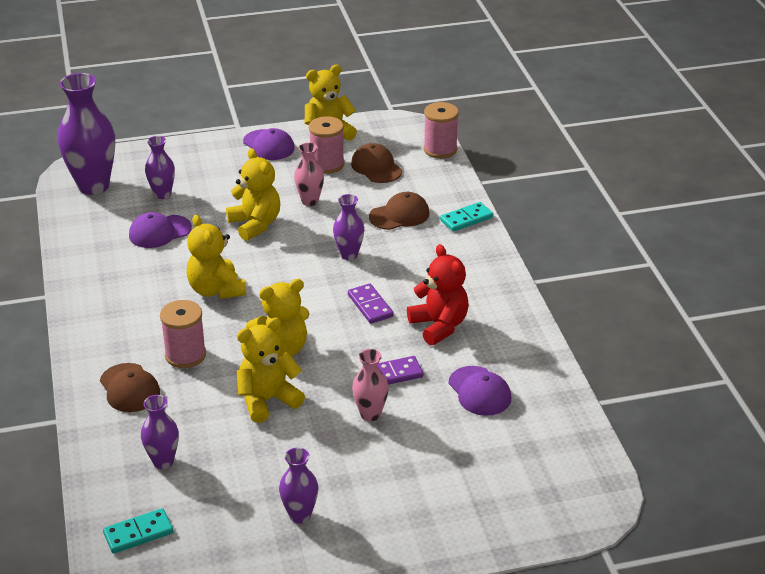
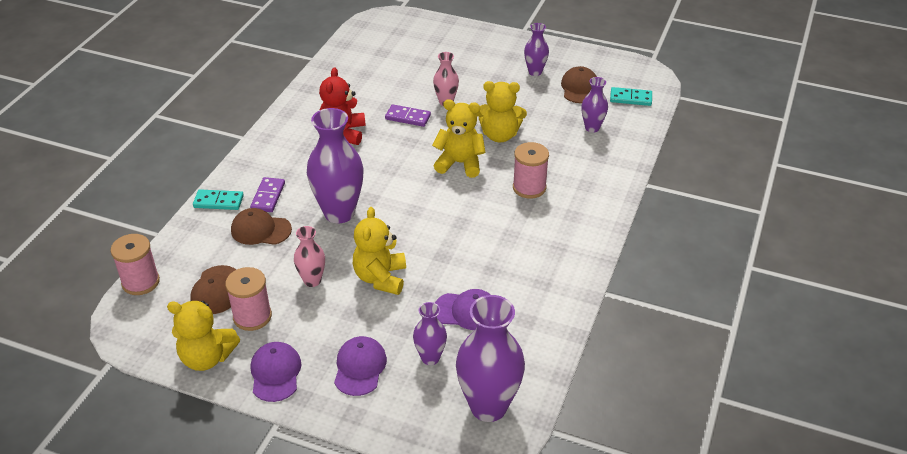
camera: 145 degrees left, 5 degrees up
brown cap [100,363,160,412] -> brown cap moved to [561,66,597,103]
yellow teddy bear [187,215,246,299] -> none
purple vase [333,194,364,260] -> purple vase [307,108,364,223], size x1.90
purple domino [348,283,394,324] -> purple domino moved to [250,177,285,212]
purple cap [448,366,511,416] -> purple cap moved to [334,336,387,396]

